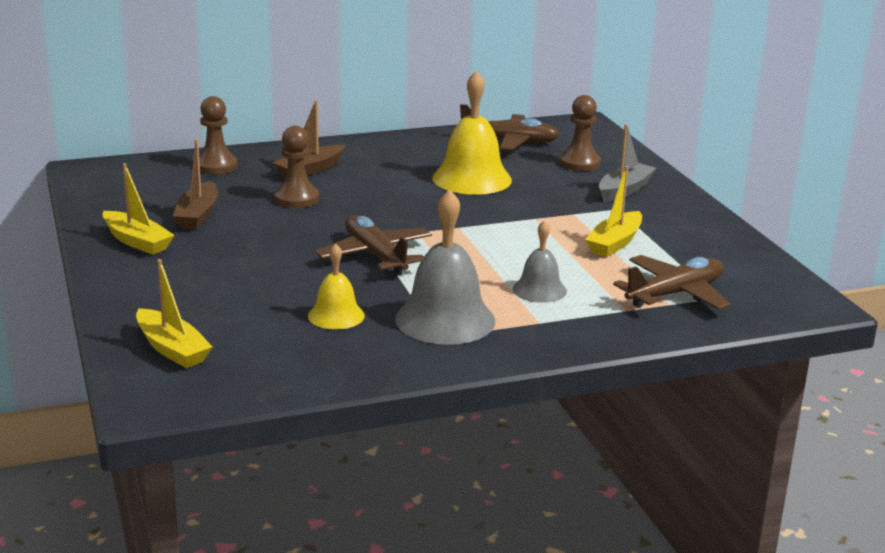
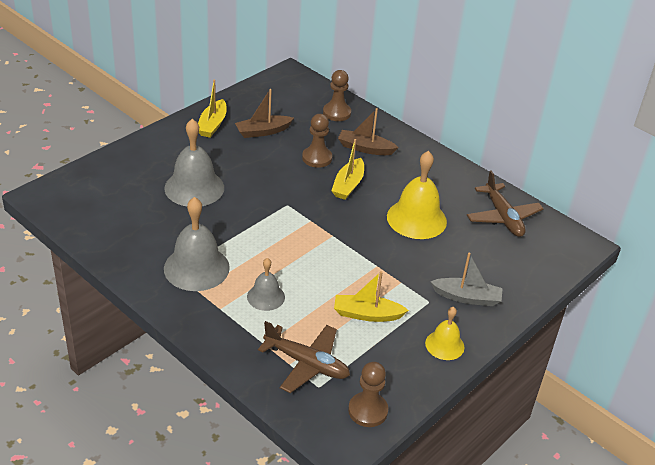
camera: 60 degrees right, 15 degrees up
yellow boat [136,259,213,368] -> yellow boat moved to [331,139,364,200]
yellow bell [308,243,365,330] -> yellow bell moved to [425,307,464,360]
brown plane [316,215,432,276] -> none
brown pawn [560,95,601,171] -> brown pawn moved to [348,362,388,427]
none -> grey bell [164,119,224,206]

